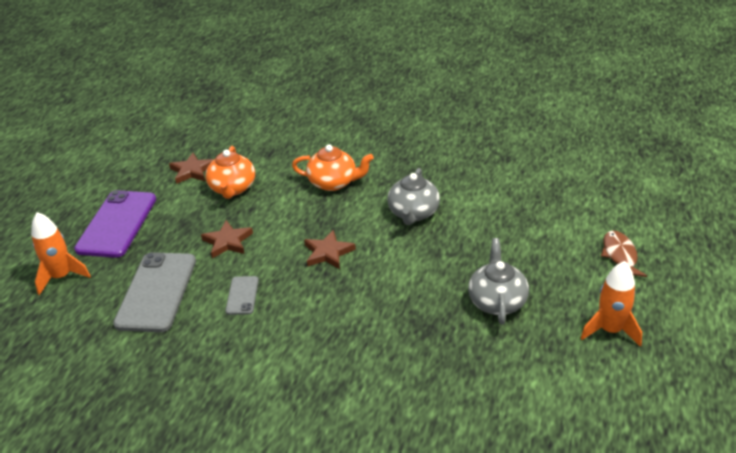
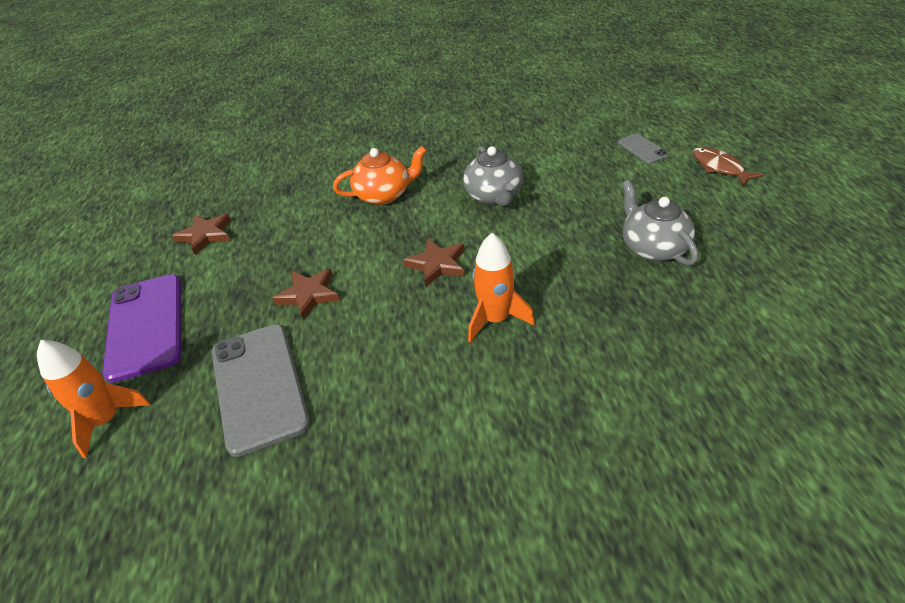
camera: 25 degrees left, 5 degrees up
orange teapot [205,146,255,199] -> none
grey phone [225,276,259,315] -> grey phone moved to [618,134,669,164]
orange rocket [581,261,642,346] -> orange rocket moved to [468,233,535,343]

